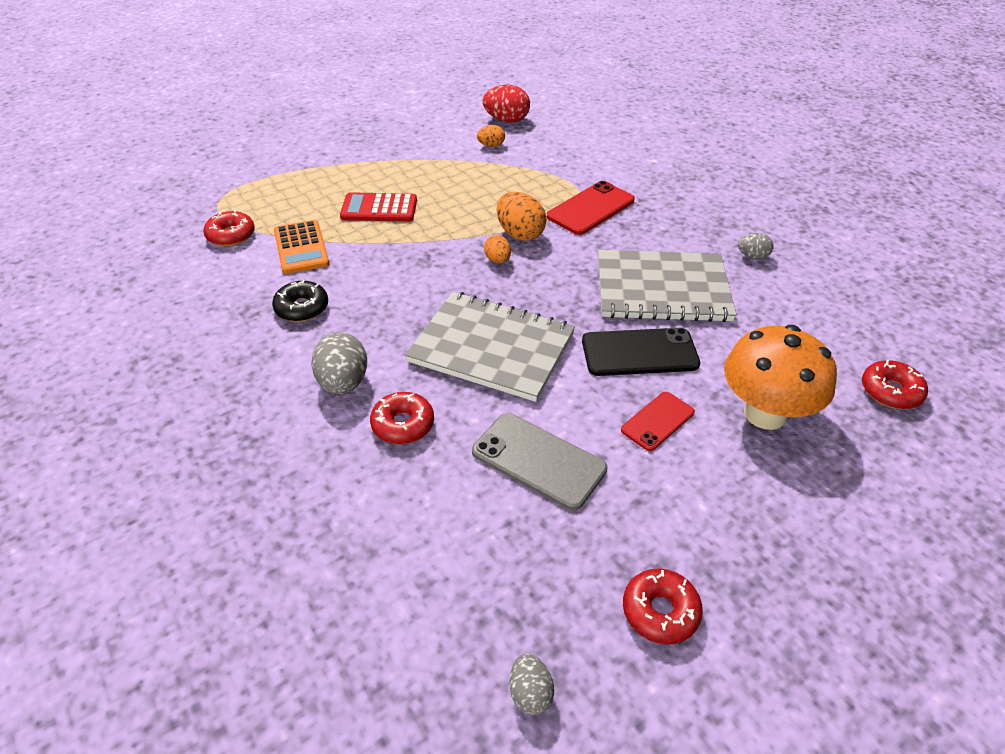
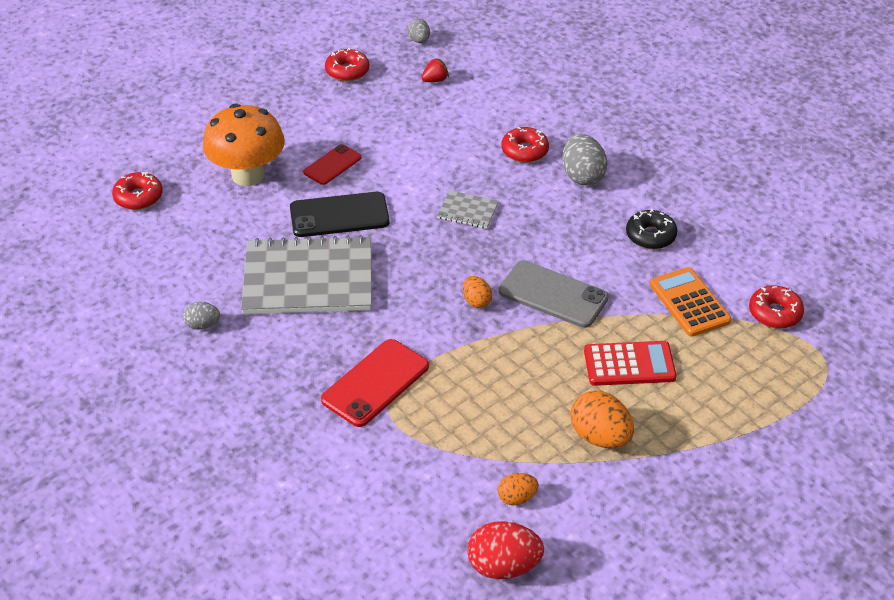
camera: 175 degrees right, 0 degrees up
grey notebook [405,292,575,402] -> grey notebook [437,190,499,229], size x0.44
grey phone [472,413,607,510] -> grey phone moved to [499,260,609,328]
orange egg [497,192,547,241] -> orange egg moved to [571,391,634,448]
none -> red strawberry [421,58,449,82]

